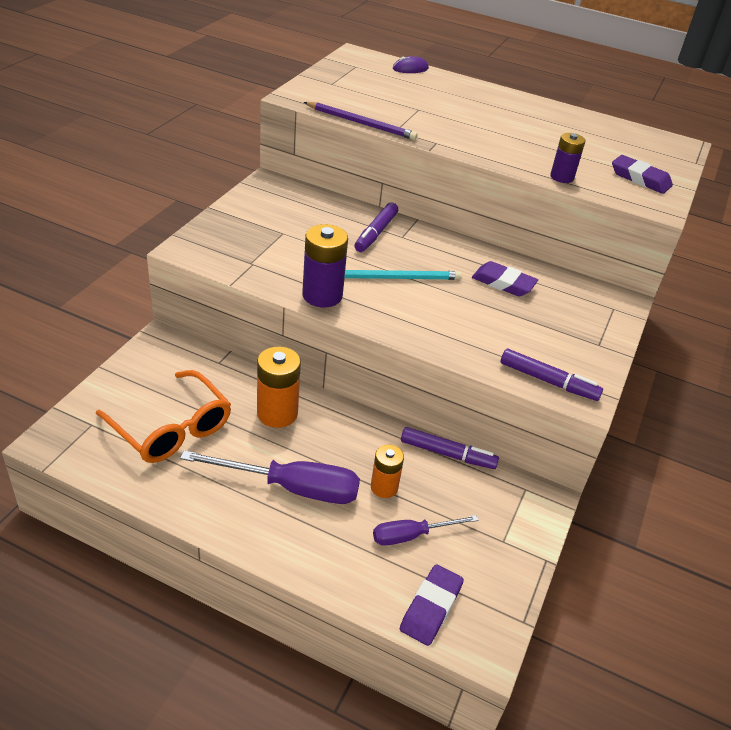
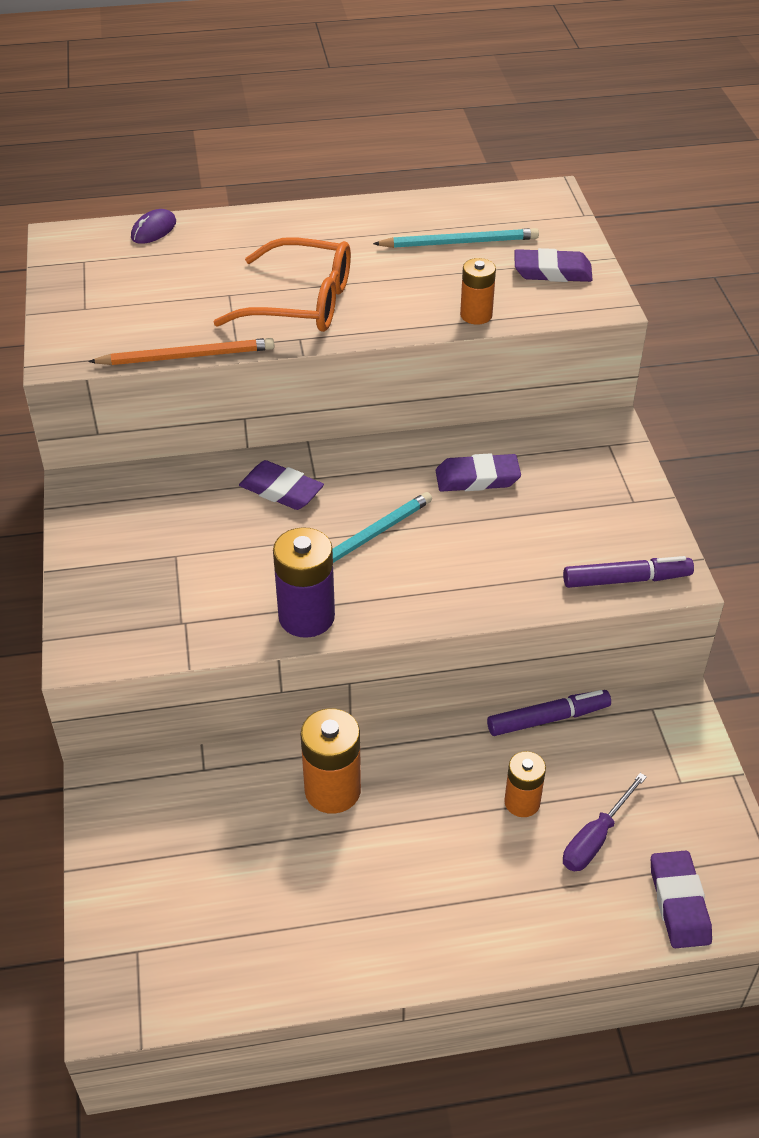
camera: 30 degrees left, 5 degrees up
orange glasses [96,370,231,463] -> orange glasses moved to [213,237,351,332]
purple screwdriver [180,450,360,504] -> none
purple pencil [304,102,418,140] -> orange pencil [88,338,275,365]
purple marker [354,202,398,252] -> purple eraser [239,460,324,510]
purple battery [550,133,585,183] -> orange battery [460,258,496,325]
none -> turquoise pencil [373,228,539,248]

